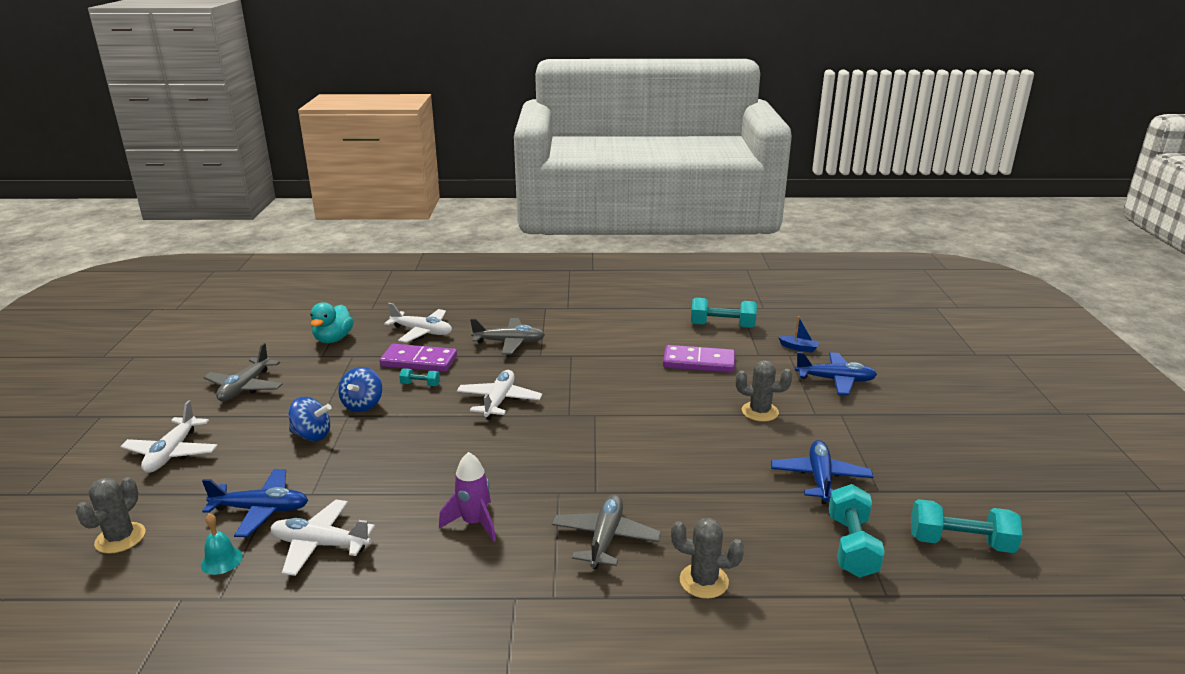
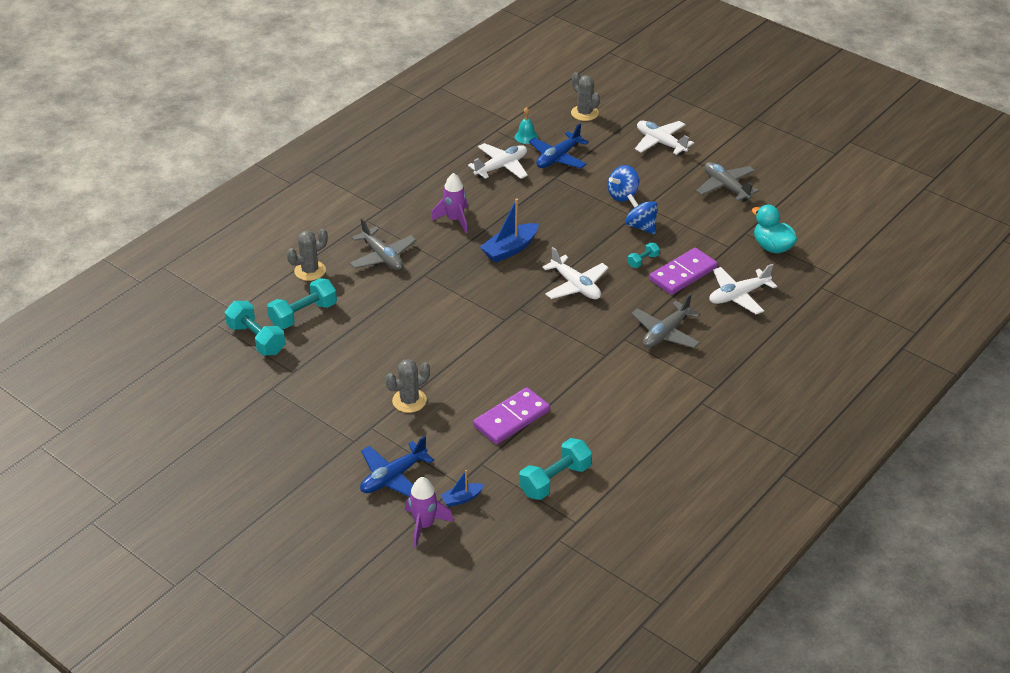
camera: 130 degrees right, 15 degrees up
blue plane [771,440,873,504] -> none
turquoise dumbbell [911,499,1023,553] -> turquoise dumbbell moved to [267,278,337,329]
none -> purple rocket [405,477,454,548]
none -> blue boat [480,199,539,263]

